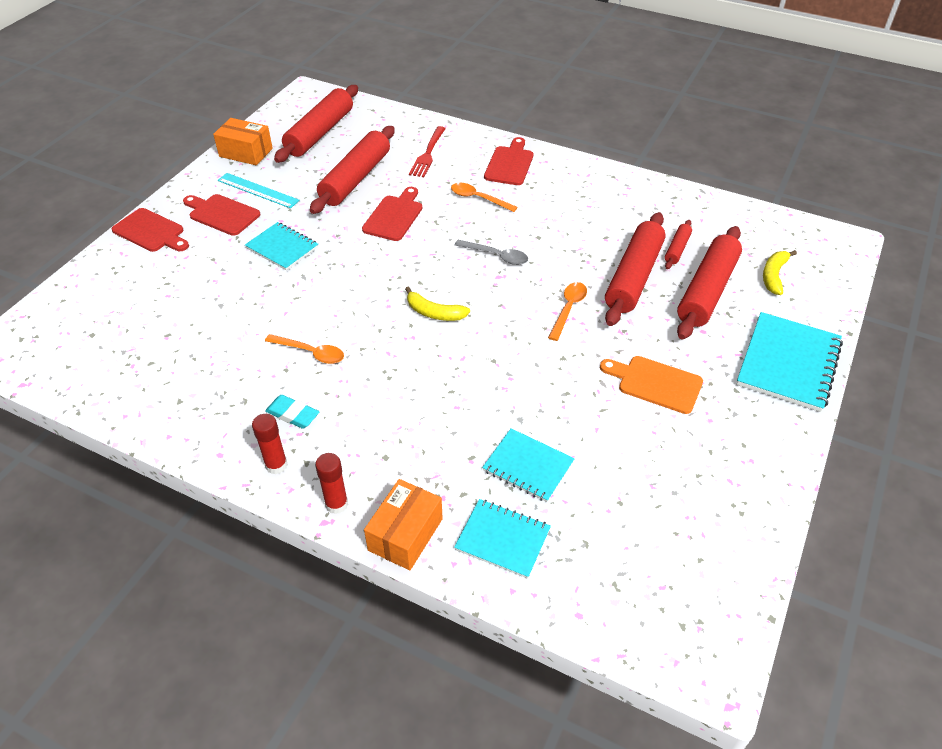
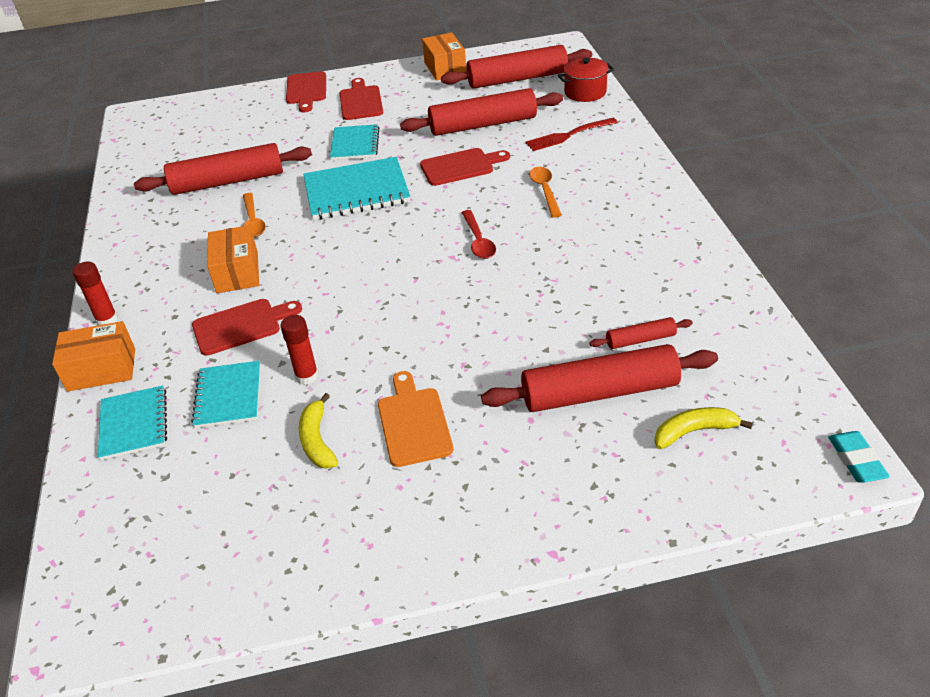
camera: 55 degrees right, 5 degrees down
turquoise ruler [218,173,300,208] -> none
red glue stick [252,414,288,474] -> red glue stick moved to [280,315,319,385]
turquoise eraser [265,395,319,429] -> turquoise eraser moved to [828,431,890,482]
yellow banana [405,287,470,321] -> yellow banana moved to [298,393,338,469]
grey spoon [455,240,528,265] -> red spoon [462,210,496,259]
red cutting board [484,137,534,185] -> red cutting board moved to [192,299,302,356]
orange spoon [548,282,587,341] -> none
red rolling pin [605,212,666,326] -> red rolling pin moved to [134,143,312,195]
turquoise notebook [736,312,843,412] -> turquoise notebook moved to [303,157,410,220]
none -> orange box [207,225,259,293]
none -> red pot [558,57,614,102]

